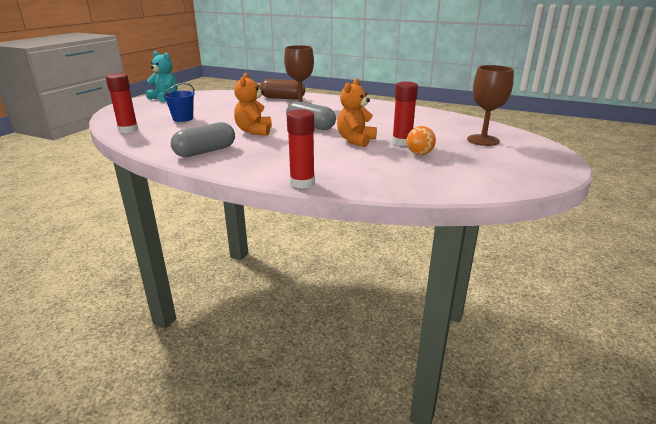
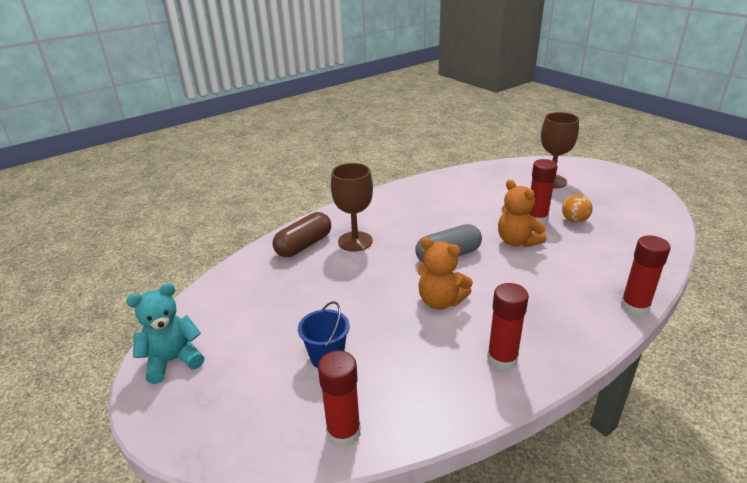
camera: 60 degrees left, 5 degrees up
grey capsule [171,122,235,157] -> red glue stick [487,283,529,370]

